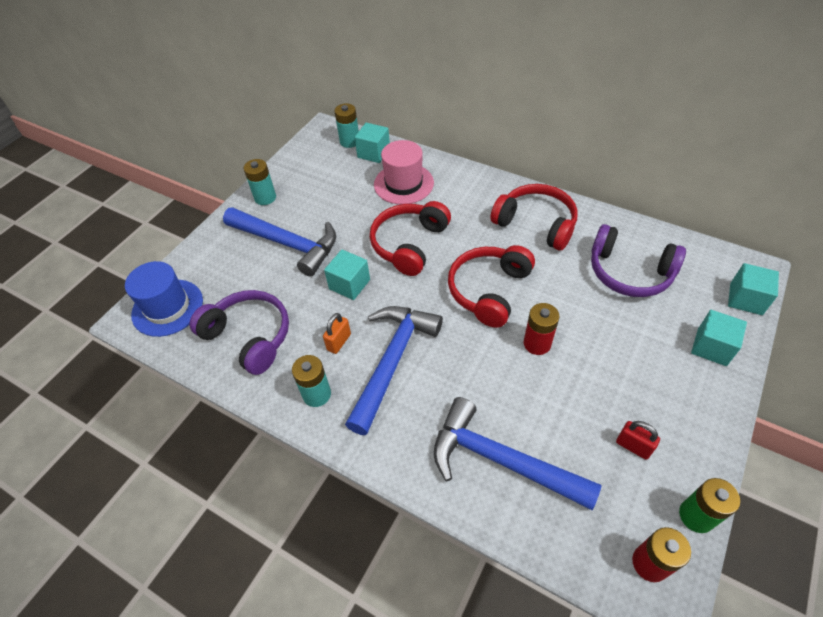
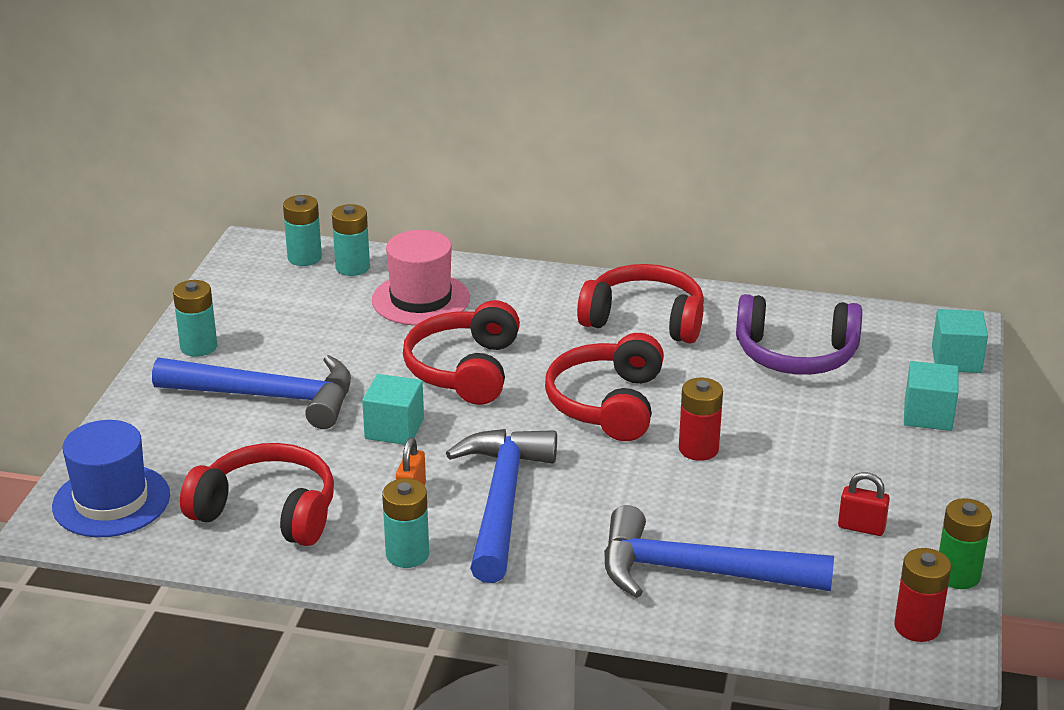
camera: 20 degrees left, 20 degrees down
purple headphones [190,290,289,375] -> red headphones [180,443,334,546]
turquoise cube [354,123,390,163] -> turquoise battery [332,204,370,276]

